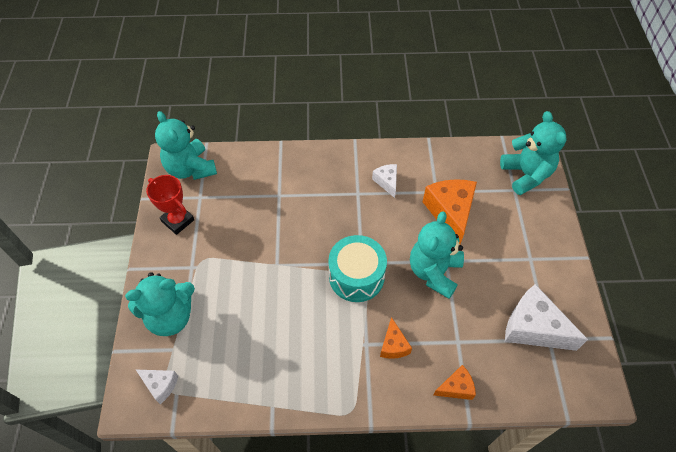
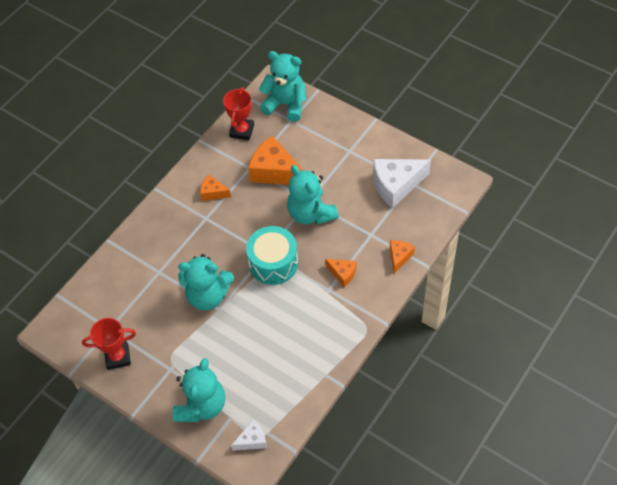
camera: 50 degrees left, 0 degrees up
turquoise teddy bear [155,111,217,180] -> turquoise teddy bear moved to [178,254,234,311]
white cheese [372,164,397,198] -> orange cheese [200,174,231,201]
none -> red trophy [223,87,254,140]

